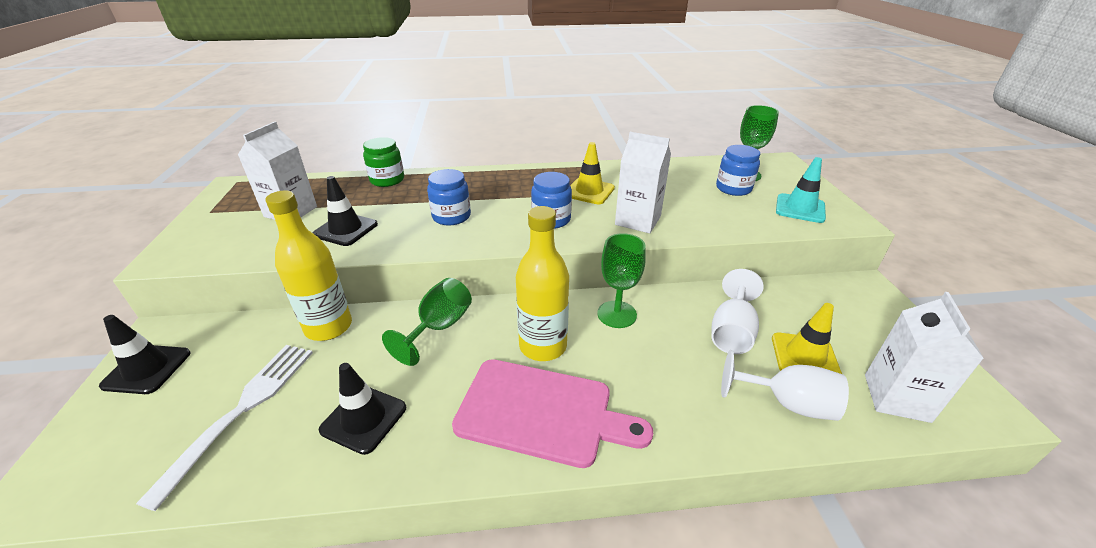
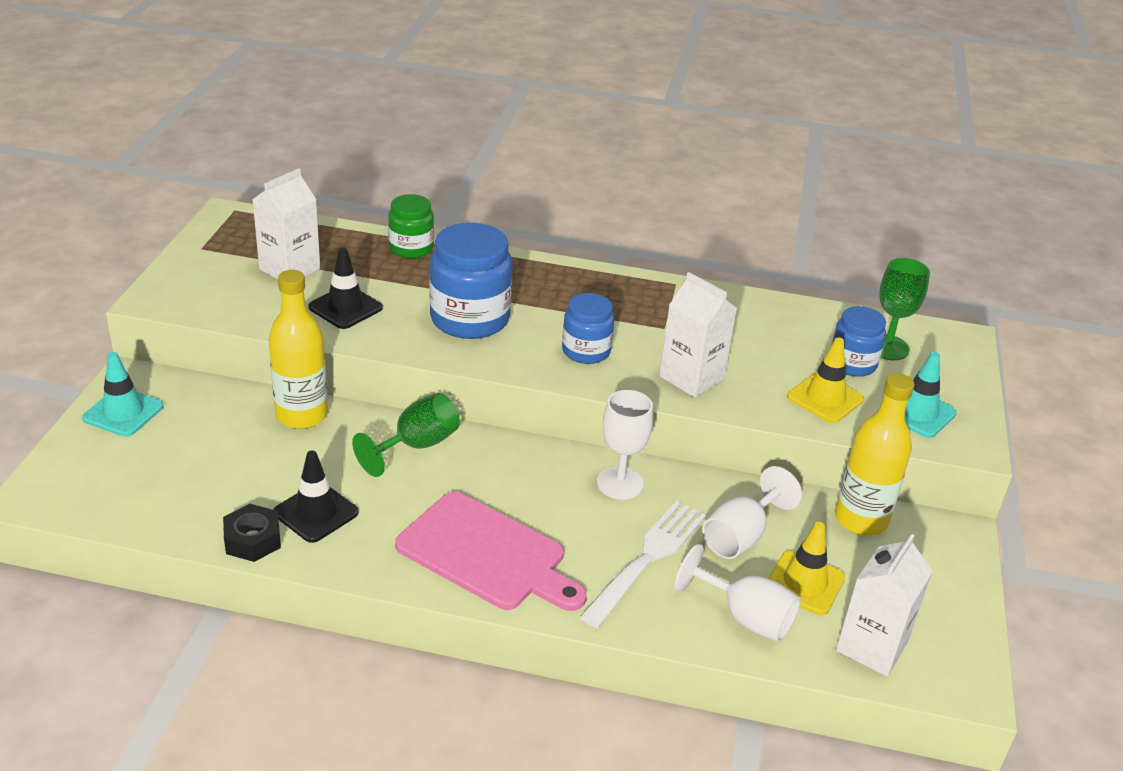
camera: 15 degrees right, 0 degrees up
black traffic cone [99,315,190,394] -> turquoise traffic cone [82,352,164,437]
white fork [136,345,313,511] -> white fork moved to [580,501,706,628]
blue jar [427,169,471,226] -> blue jar [429,223,512,339], size x1.66
yellow bottle [516,206,569,361] -> yellow bottle moved to [835,373,915,535]
yellow traffic cone [570,142,615,204] -> yellow traffic cone moved to [787,337,864,423]
green goblet [597,233,646,328] -> white goblet [597,390,653,500]
none -> black nut [223,504,281,562]

